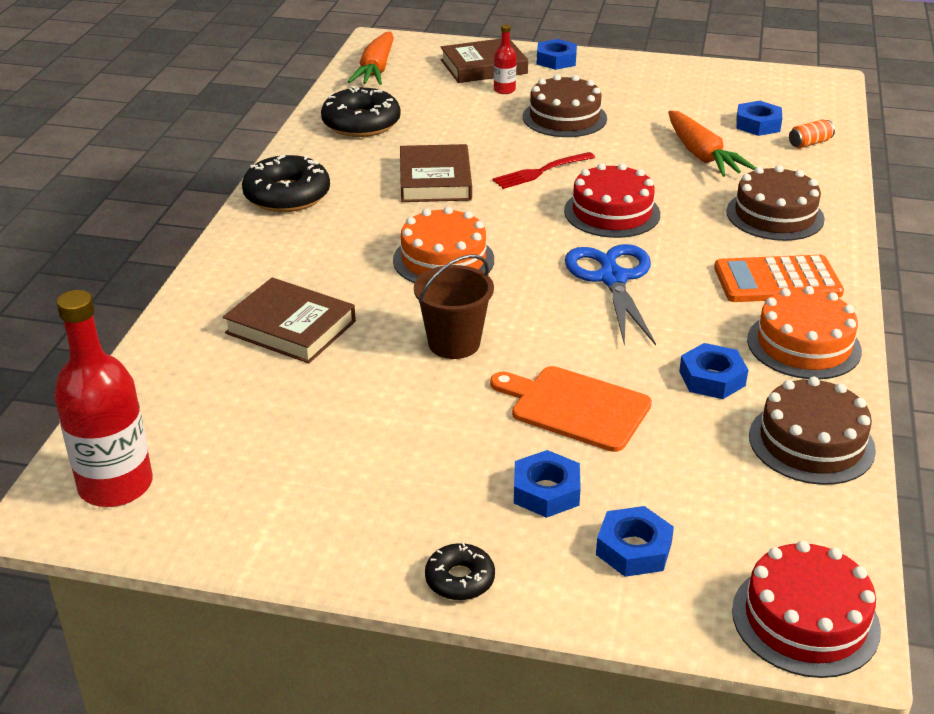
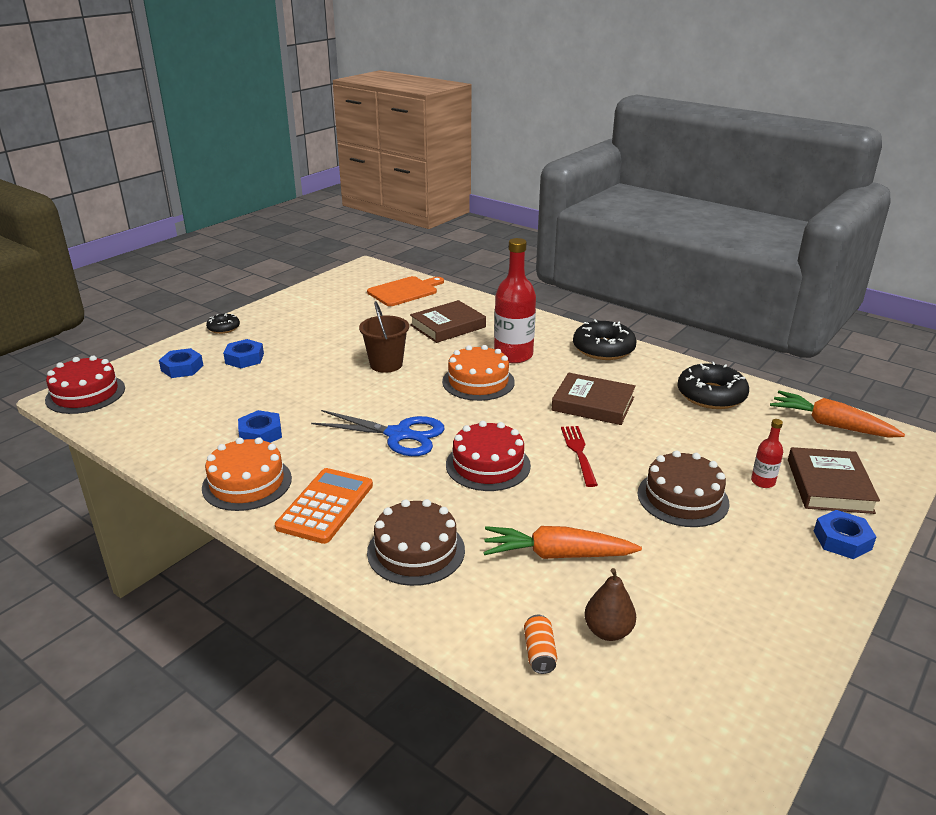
camera: 115 degrees right, 5 degrees down
red bottle [54,290,153,507] -> red bottle moved to [494,238,536,363]
orange cutting board [490,366,652,452] -> orange cutting board moved to [367,276,444,306]
blue nut [736,101,782,136] -> brown pear [584,568,636,641]
brown cake [749,377,876,485] -> none

